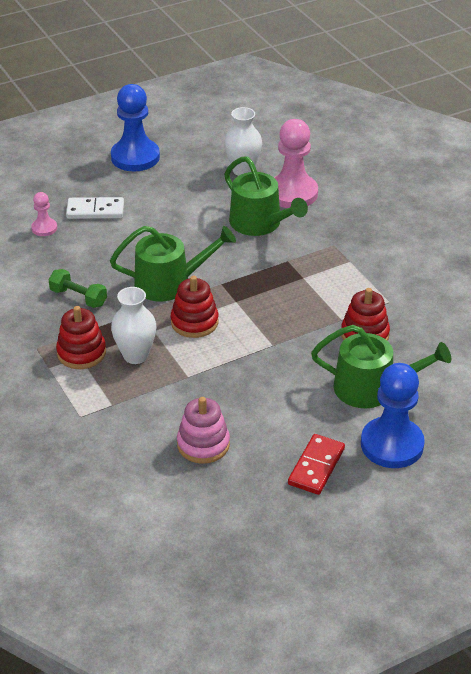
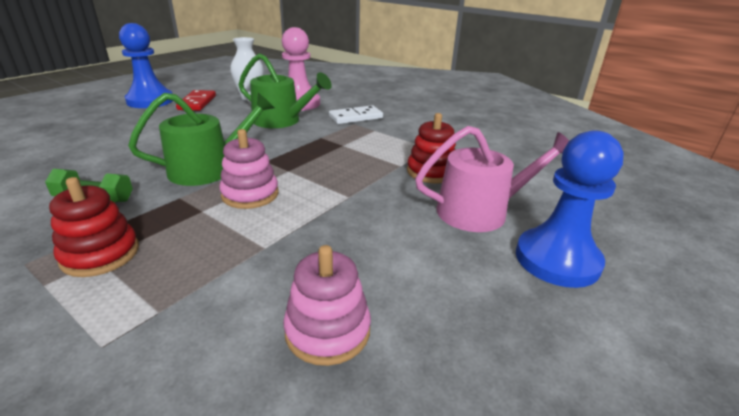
camera: 25 degrees left, 10 degrees down
pink pawn [31,192,57,236] -> none
white domino [66,197,124,219] -> white domino moved to [329,105,383,124]
white vase [111,287,157,364] -> none
red stacking toy [171,276,219,338] -> pink stacking toy [219,129,279,209]
red domino [288,434,345,495] -> red domino moved to [176,90,216,111]
green watering can [311,325,451,408] -> pink watering can [415,126,569,232]

